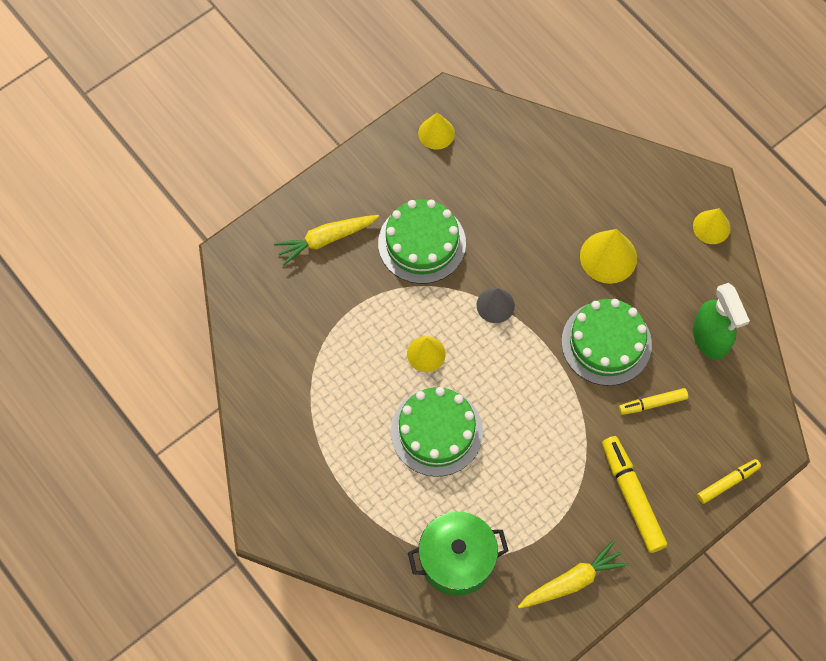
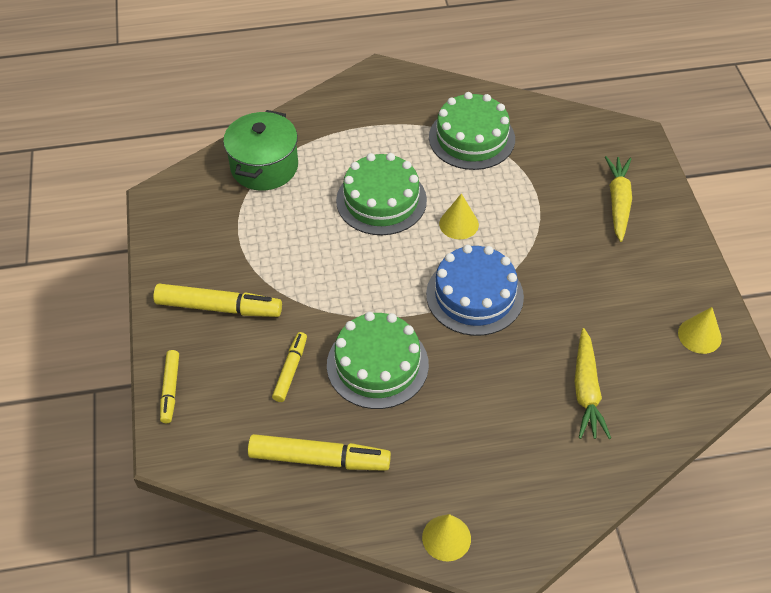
camera: 120 degrees right, 15 degrees down
green cake [378,199,466,284] -> green cake moved to [429,92,515,170]
grey cone [476,288,515,323] -> blue cake [426,245,524,336]
yellow carrot [518,541,628,609] -> yellow carrot moved to [574,328,611,439]
yellow cone [580,229,637,284] -> none
green spray bottle [693,283,750,360] -> yellow marker [248,434,391,471]

